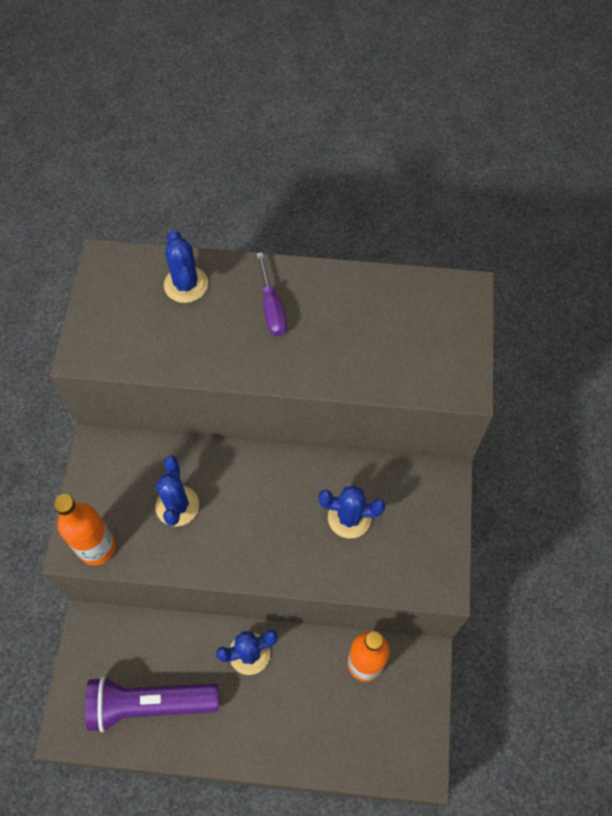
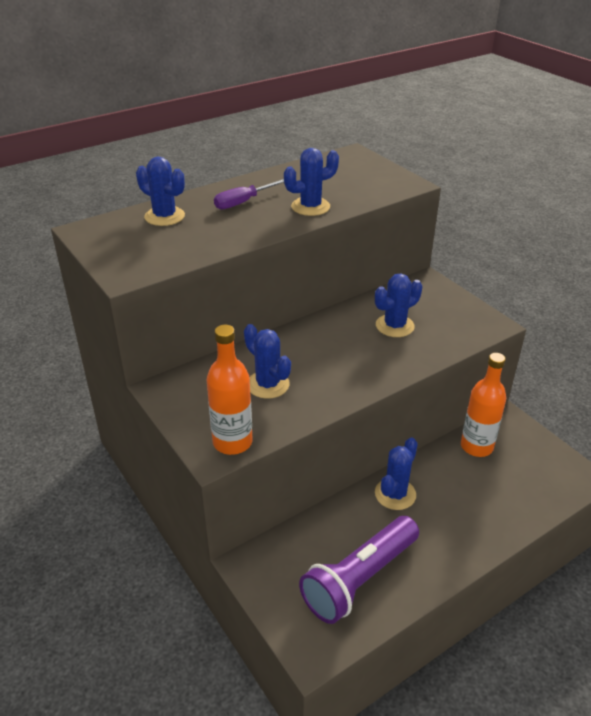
camera: 40 degrees left, 25 degrees down
purple screwdriver [256,252,287,336] -> purple screwdriver turned 105 degrees clockwise [214,179,284,210]
none -> blue cactus [284,148,339,216]

